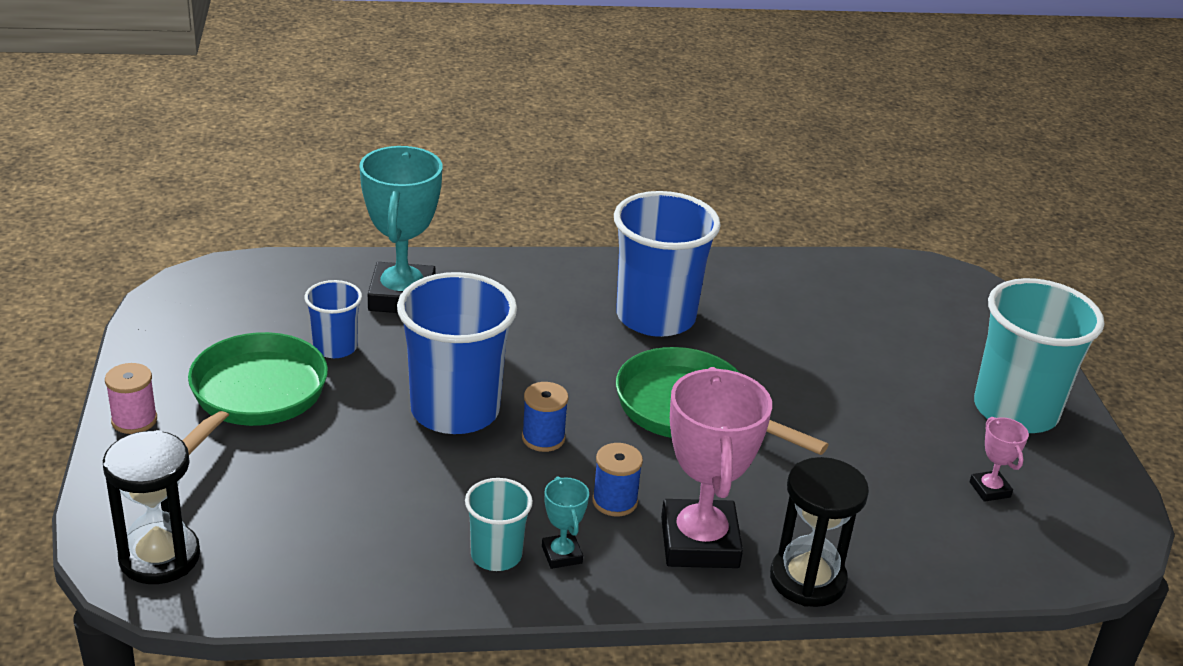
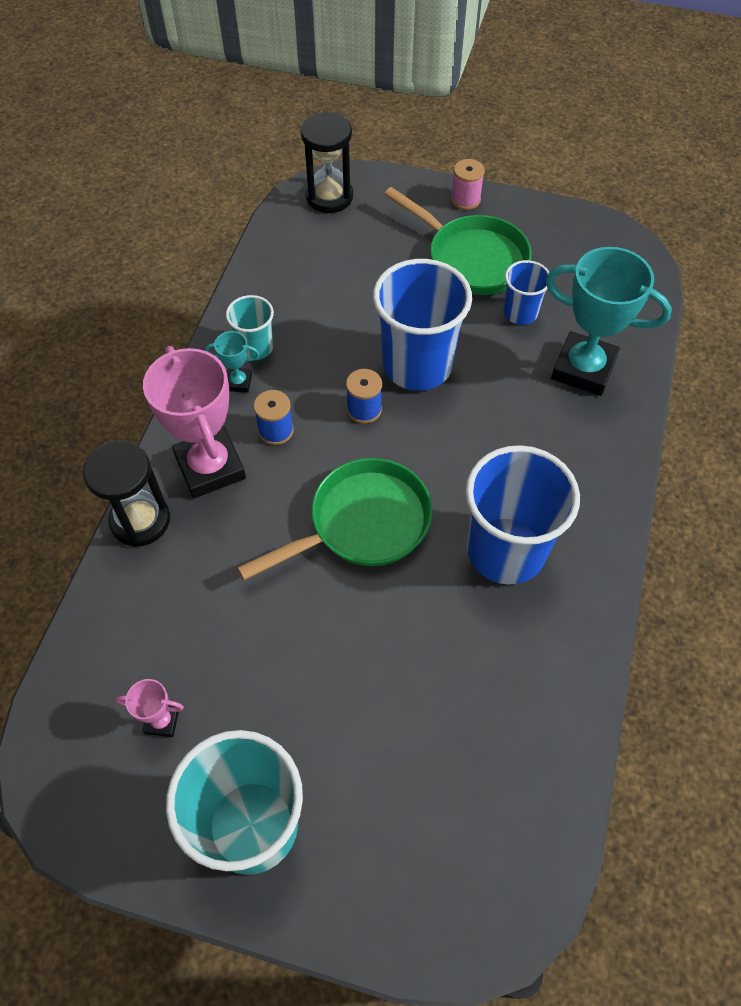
camera: 115 degrees right, 25 degrees up
pink trophy [661,367,772,568] -> pink trophy turned 45 degrees clockwise [143,346,246,498]

